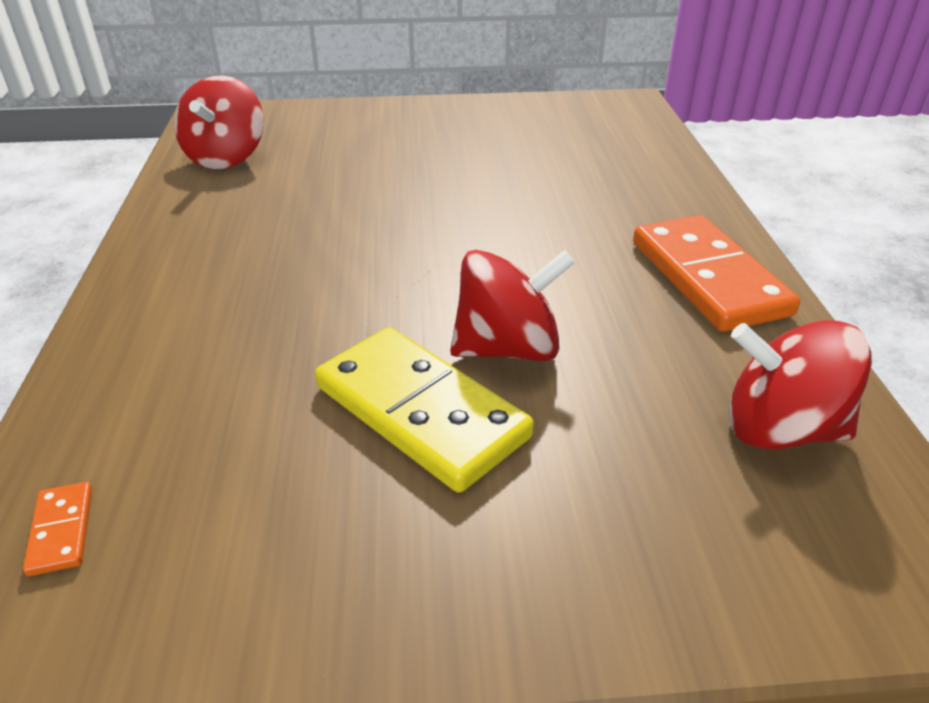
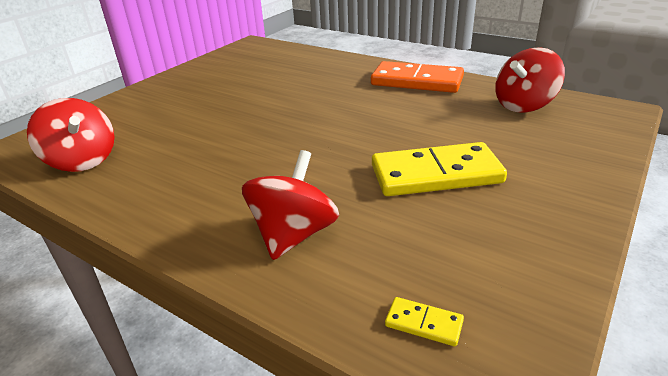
camera: 50 degrees left, 5 degrees down
orange domino [23,482,92,576] -> yellow domino [385,297,464,346]
red spinning top [450,250,575,361] -> red spinning top moved to [242,150,339,260]

